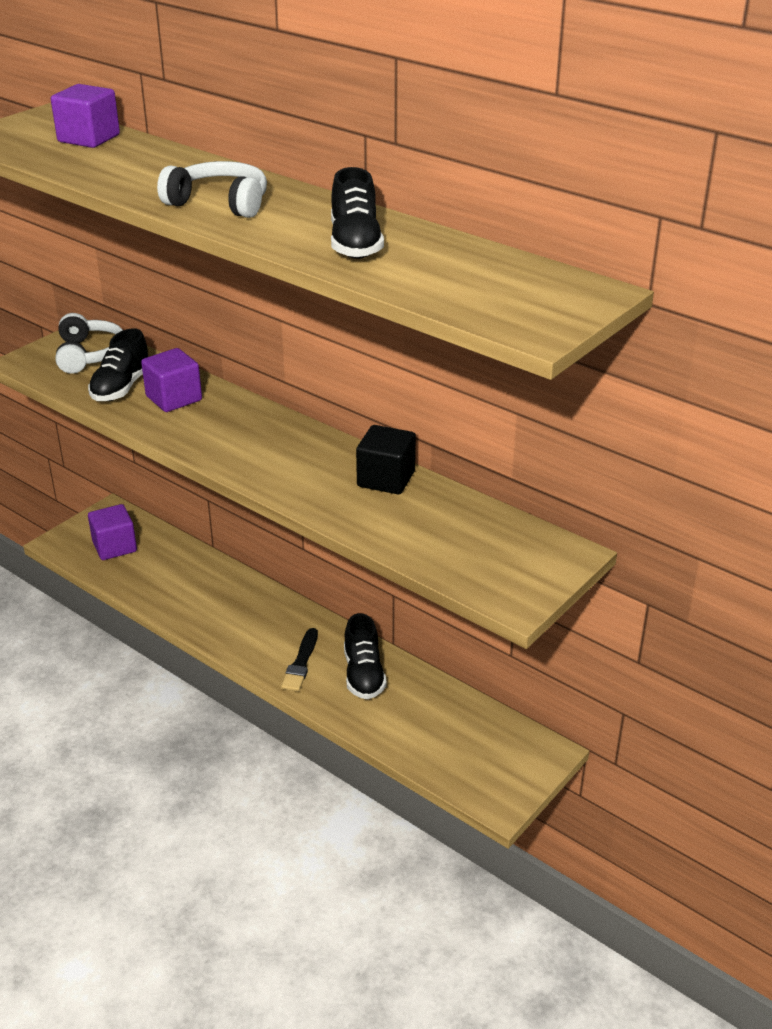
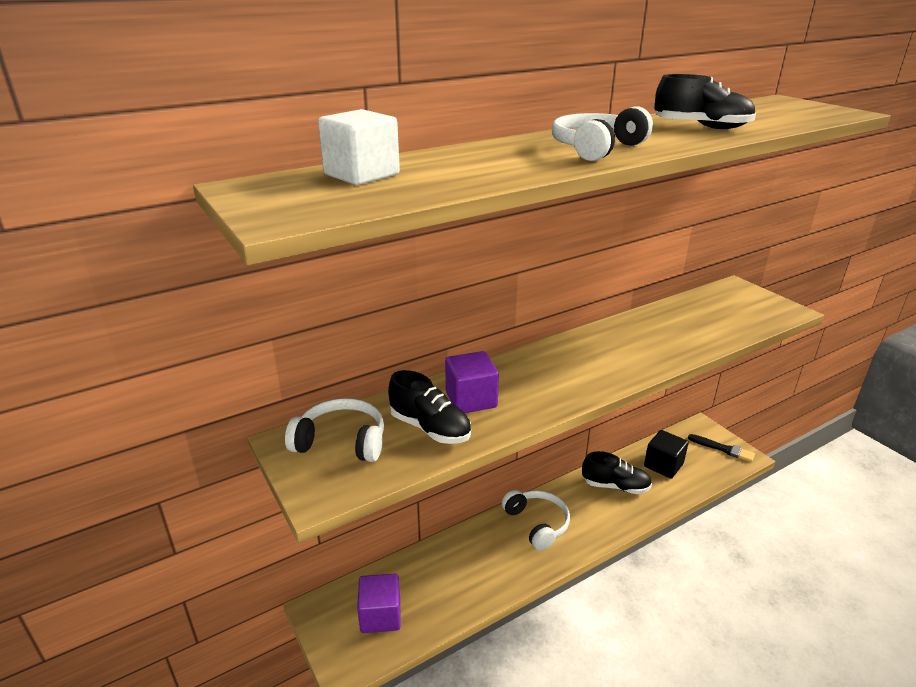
camera: 70 degrees left, 5 degrees down
purple cube [51,84,120,148] -> white cube [318,109,400,185]
black brush [281,628,318,691] -> black brush moved to [688,434,755,462]
black cube [356,425,416,494] -> black cube moved to [644,430,689,479]
none -> white headphones [502,490,570,551]

